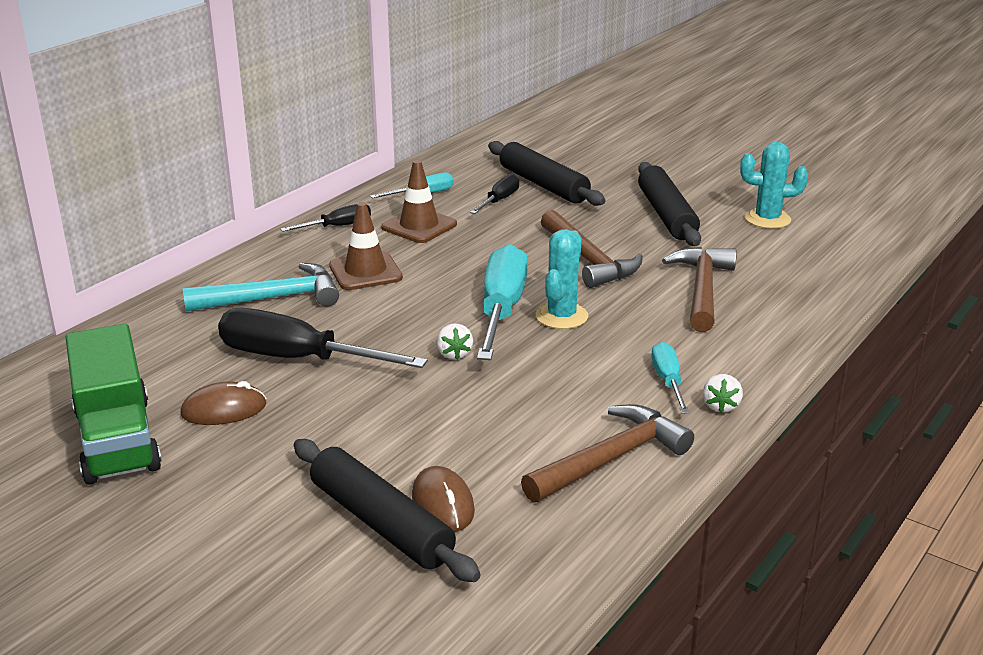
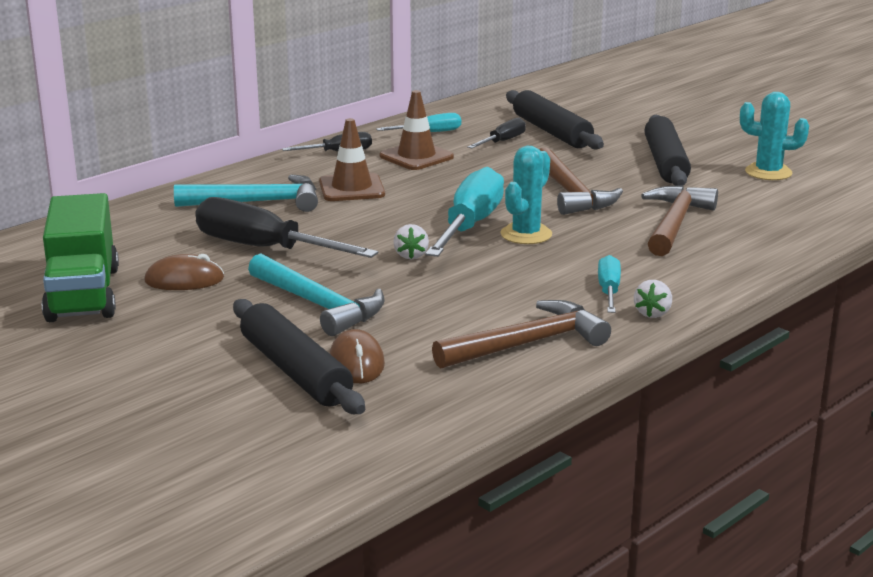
camera: 10 degrees right, 5 degrees down
none -> turquoise hammer [248,253,385,336]

